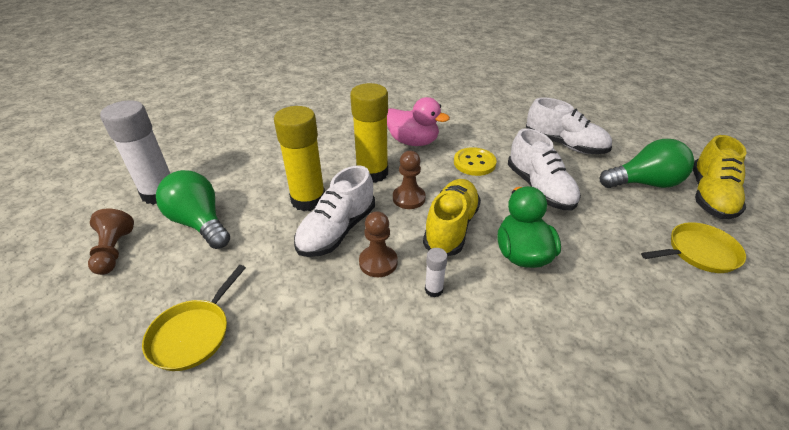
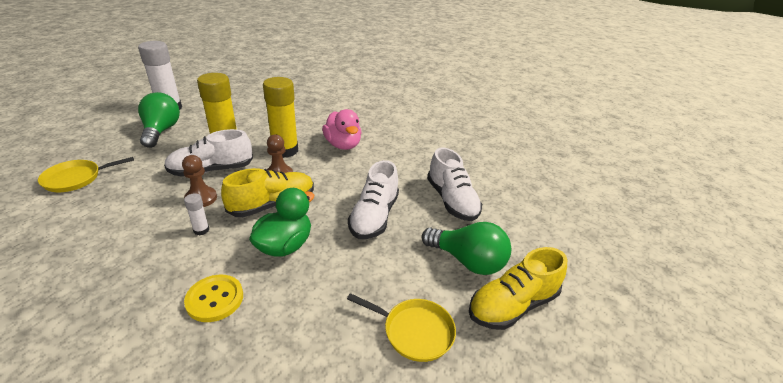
camera: 35 degrees right, 5 degrees down
brown pawn [88,209,134,275] -> none
yellow button [454,147,497,176] -> yellow button moved to [184,275,243,322]

